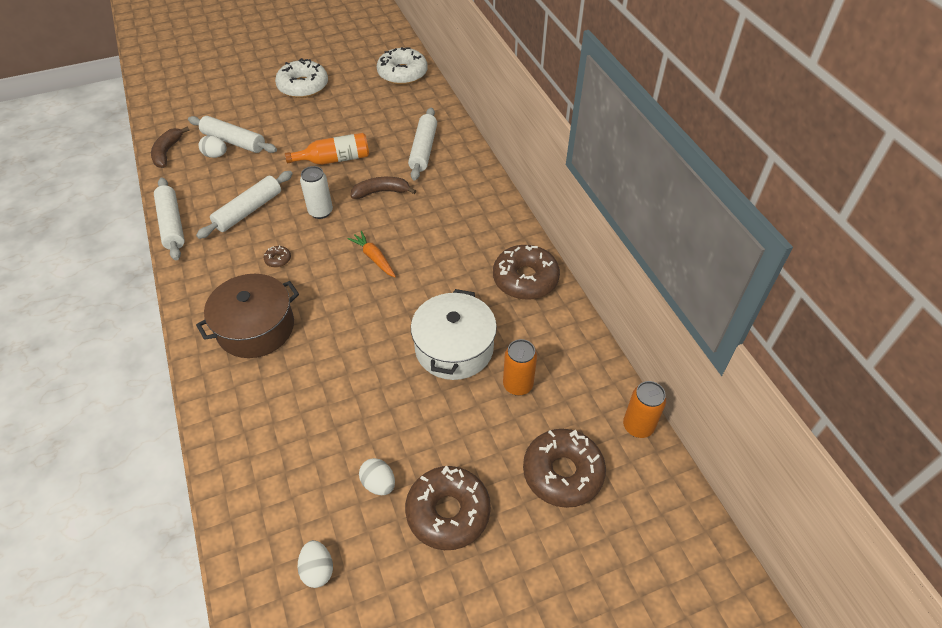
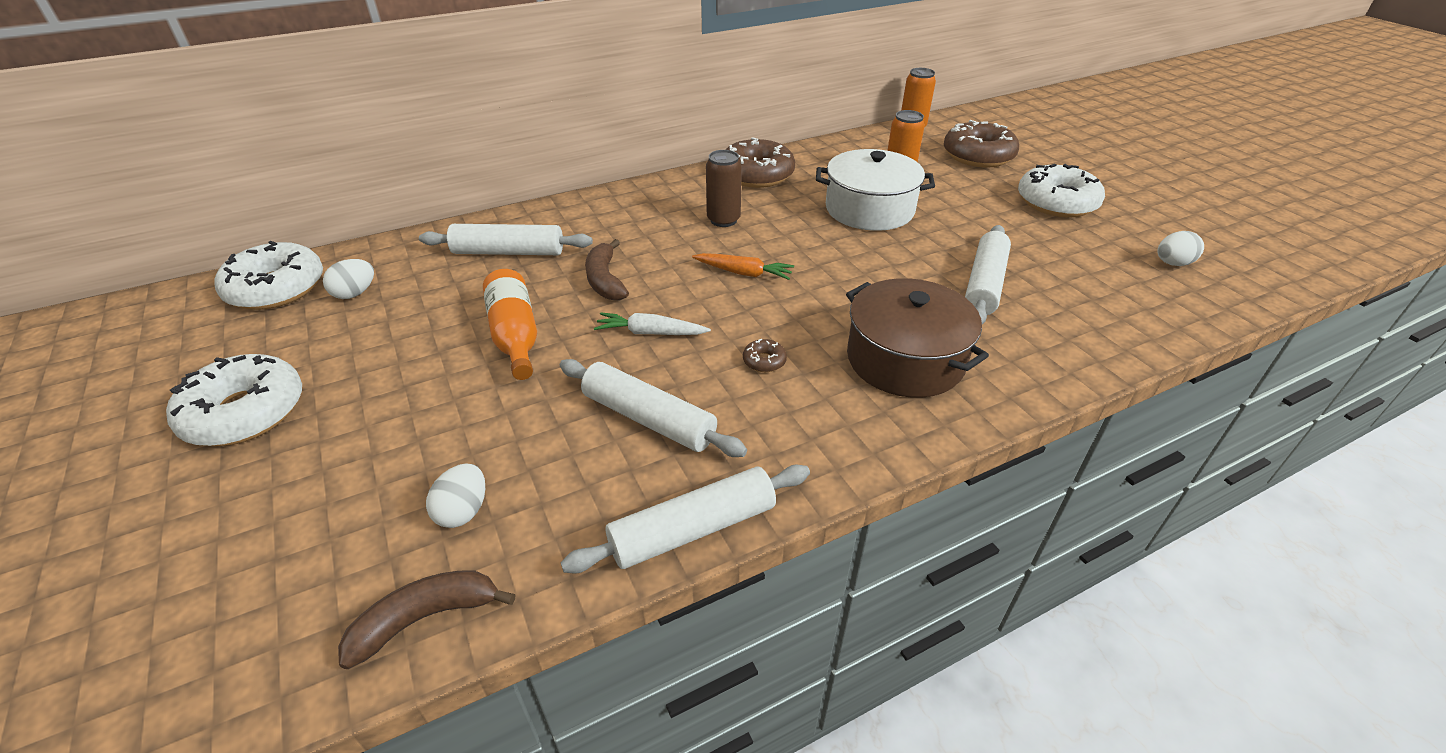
camera: 95 degrees left, 10 degrees down
brown banana [151,126,190,168] -> brown banana turned 150 degrees clockwise [338,570,516,669]
white rolling pin [188,116,277,153] -> white rolling pin moved to [965,225,1011,324]
white can [300,166,333,219] -> white carrot [594,312,711,335]
orange carrot [348,231,396,277] -> orange carrot turned 120 degrees counterclockwise [692,253,794,280]
white egg [359,458,395,495] -> white egg moved to [323,259,374,299]
brown donut [405,466,491,550] -> white donut [1018,164,1105,218]
none -> brown can [706,150,742,227]

